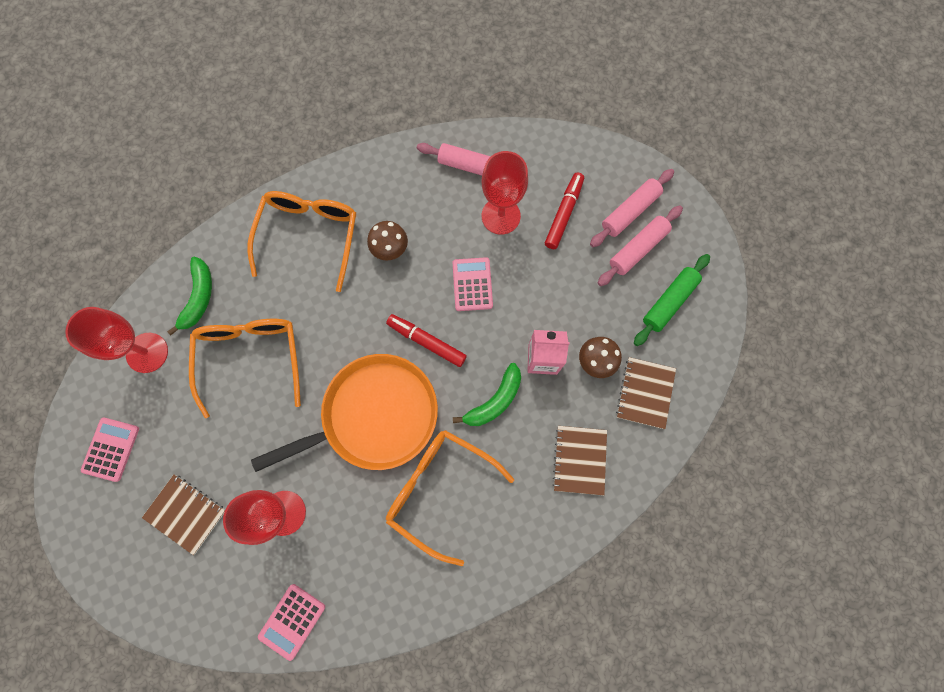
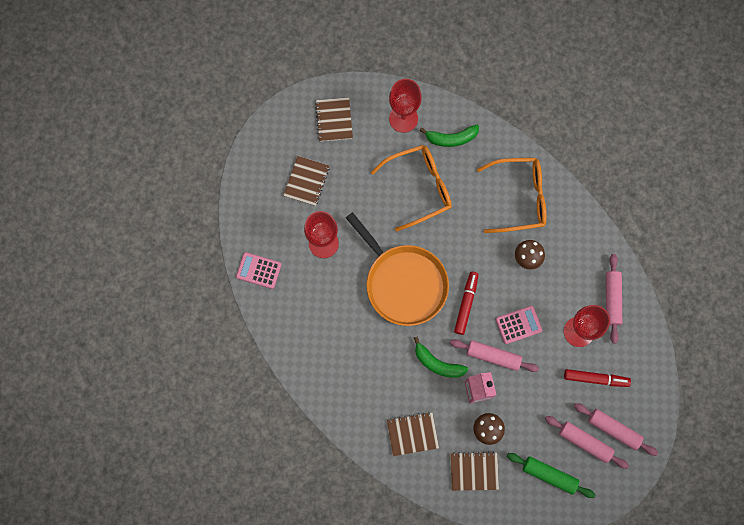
camera: 75 degrees right, 0 degrees up
pink calculator [81,418,139,482] -> brown notebook [315,97,353,142]
orange glasses [386,430,514,566] -> none
none -> pink rolling pin [450,339,539,372]

